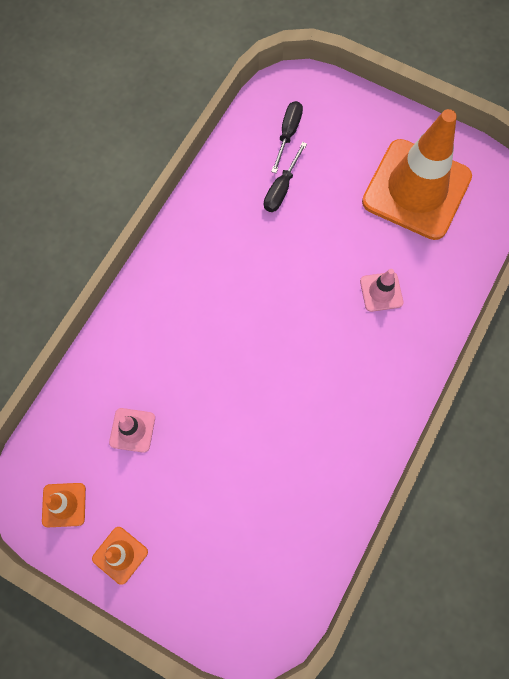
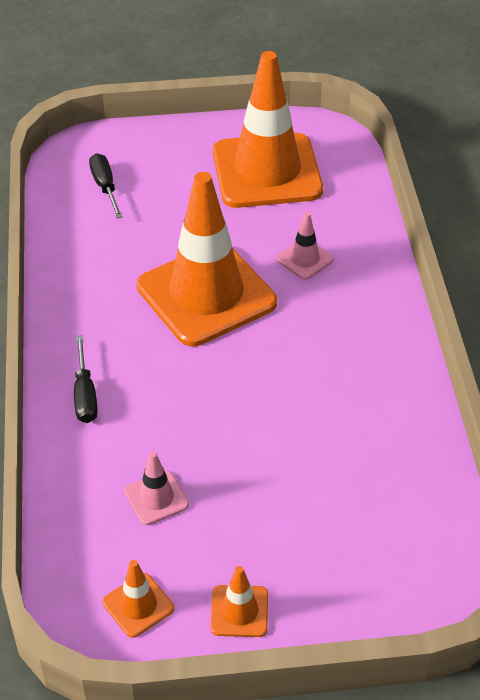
camera: 35 degrees left, 25 degrees down
black screwdriver [264,142,307,212] -> black screwdriver moved to [74,335,98,423]
none -> orange traffic cone [137,172,277,346]

